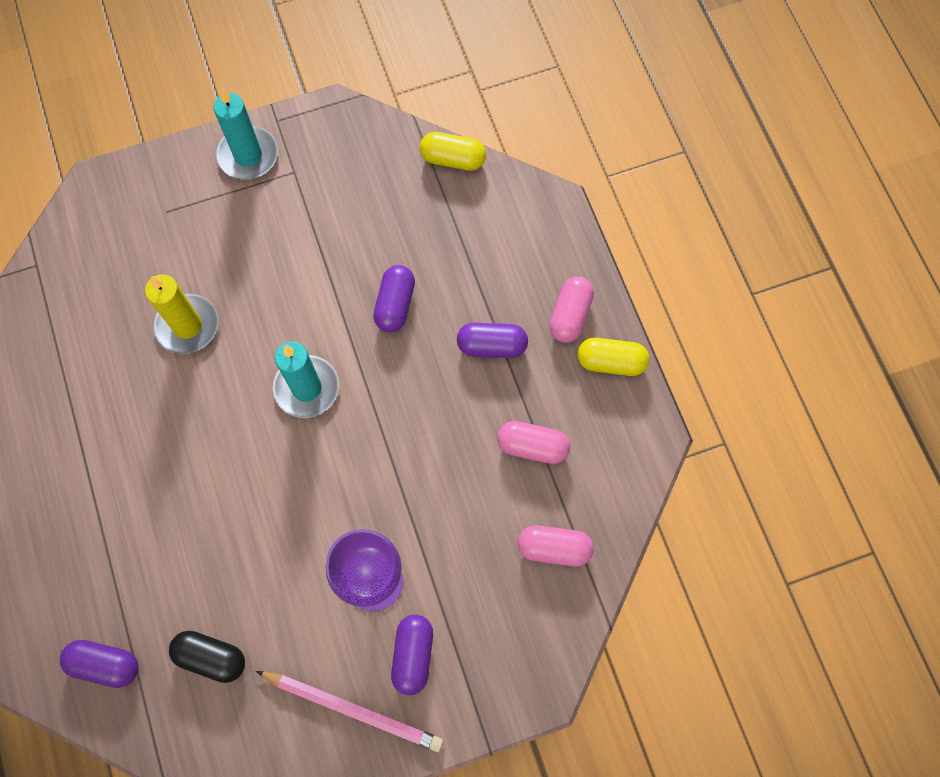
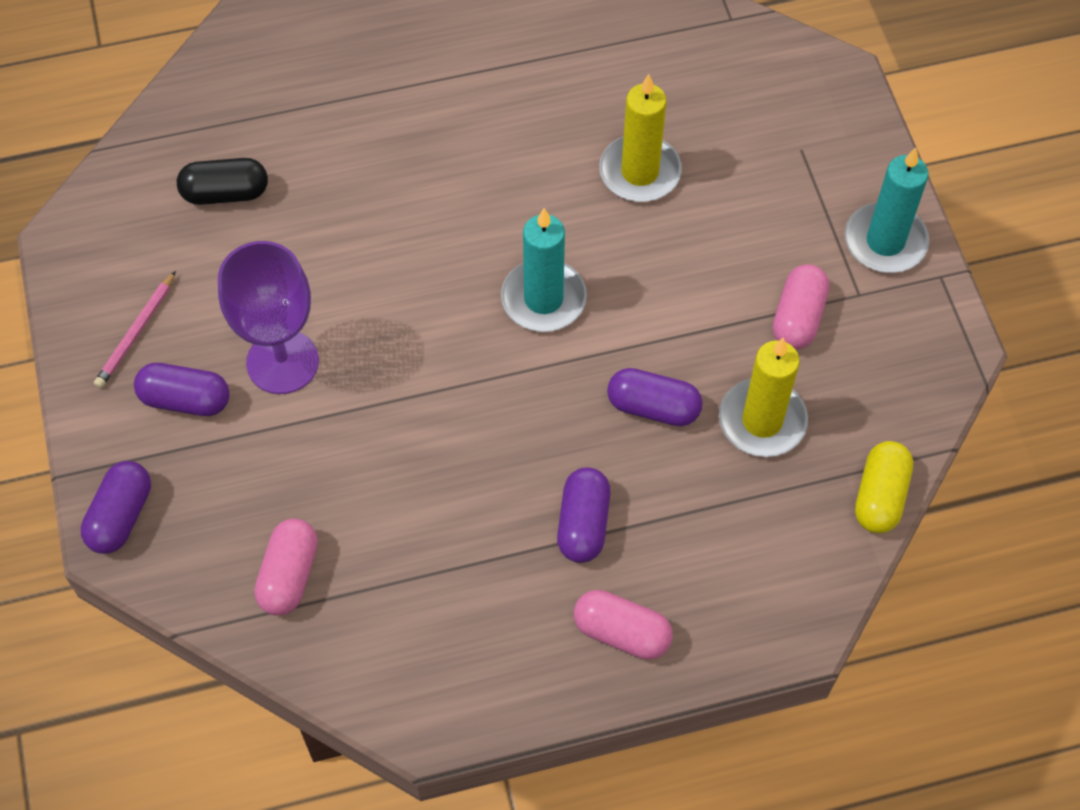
camera: 95 degrees right, 10 degrees down
purple capsule [60,640,138,688] -> purple capsule moved to [81,461,151,554]
black capsule [169,631,245,683] -> black capsule turned 60 degrees clockwise [177,158,268,205]
pink pencil [256,671,443,752] -> pink pencil [94,271,176,388], size x0.62
pink capsule [497,421,570,464] -> pink capsule moved to [773,264,829,350]
yellow capsule [578,338,649,376] -> none
none -> yellow candle [719,338,808,457]

